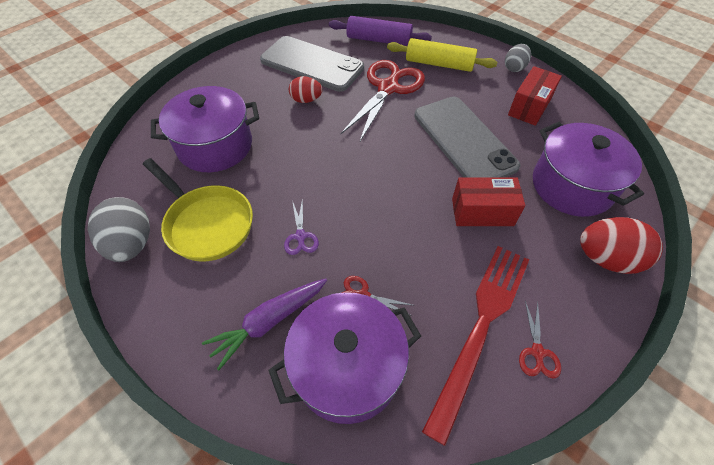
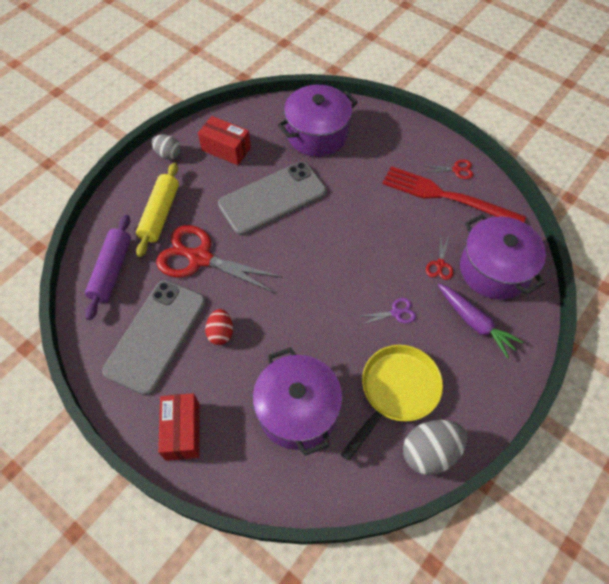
camera: 95 degrees left, 5 degrees up
red box [452,177,525,226] -> red box moved to [158,393,199,461]
red egg [580,217,663,274] -> none

